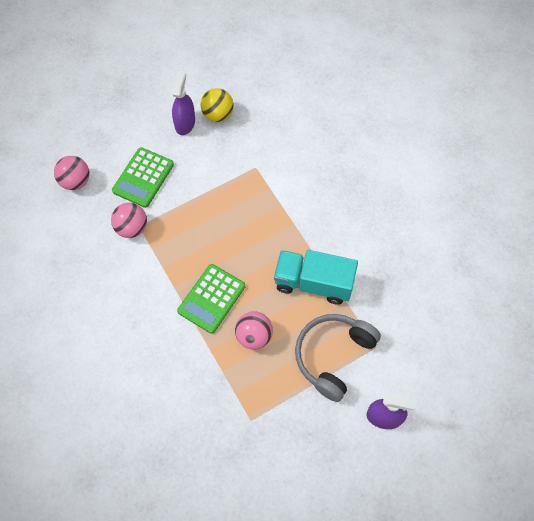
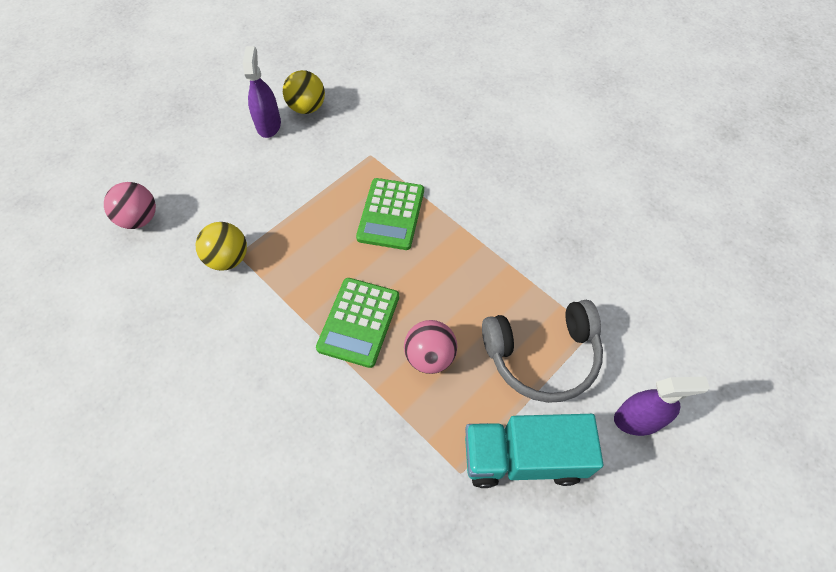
camera: 15 degrees left, 5 degrees down
pink ball [111,203,147,238] -> yellow ball [196,222,247,271]
green calculator [112,147,174,208] -> green calculator moved to [356,178,424,250]
turquoise truck [274,250,358,305] -> turquoise truck moved to [465,414,603,488]
grey headphones [295,314,381,402] -> grey headphones turned 120 degrees counterclockwise [482,300,603,403]

